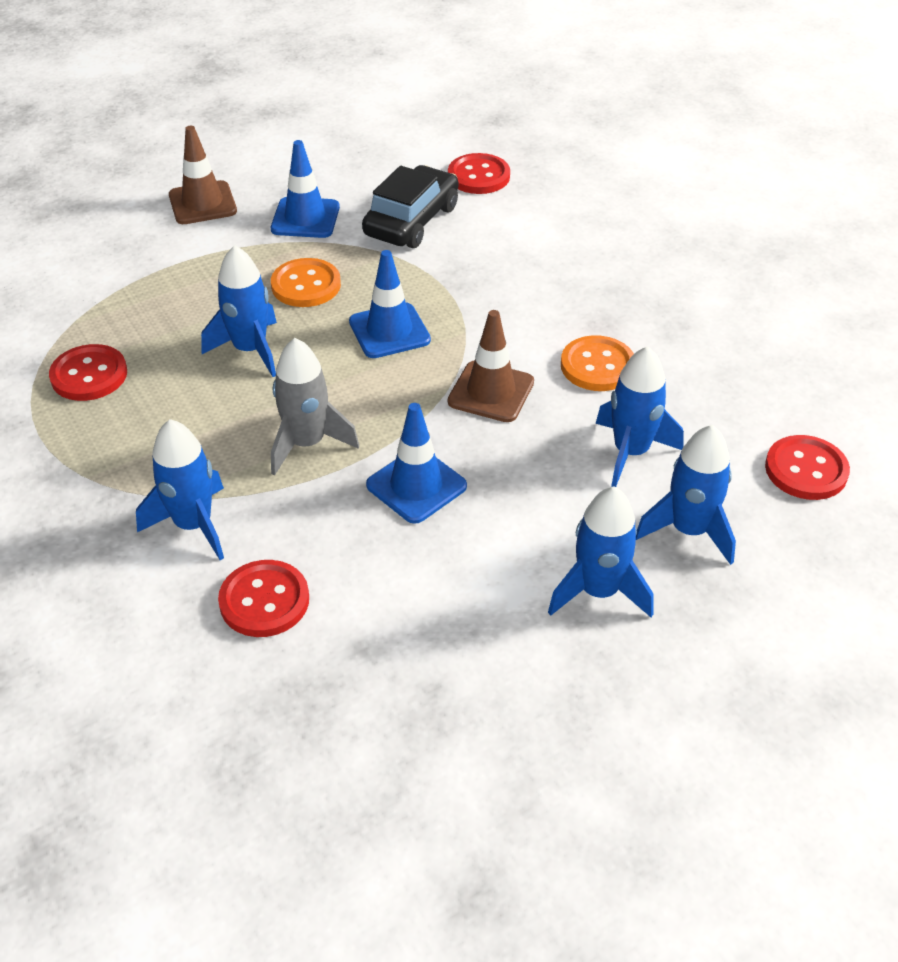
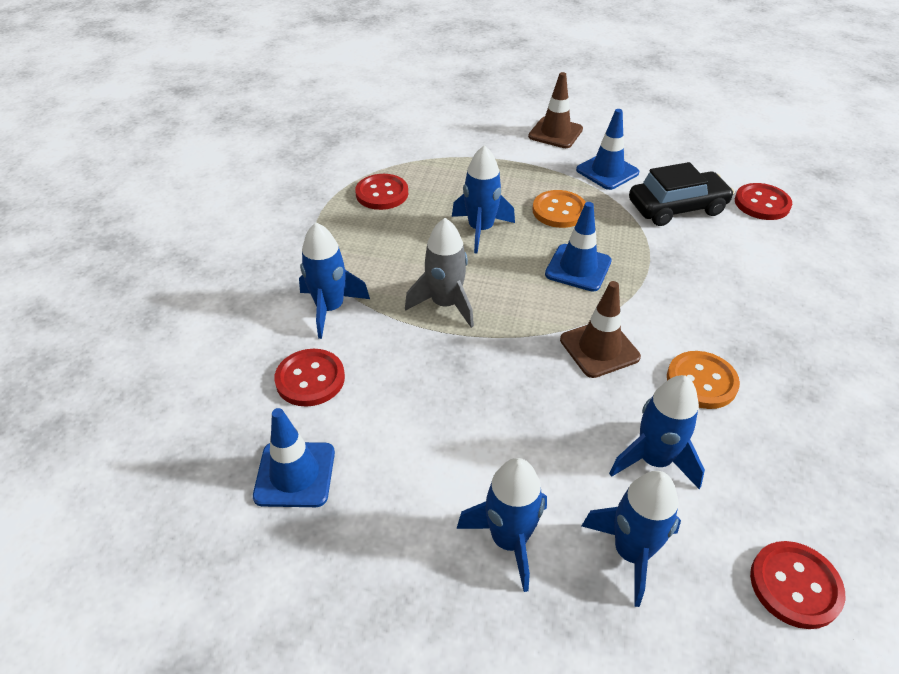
camera: 45 degrees right, 0 degrees up
blue traffic cone [366,403,467,524] -> blue traffic cone moved to [253,408,335,507]

